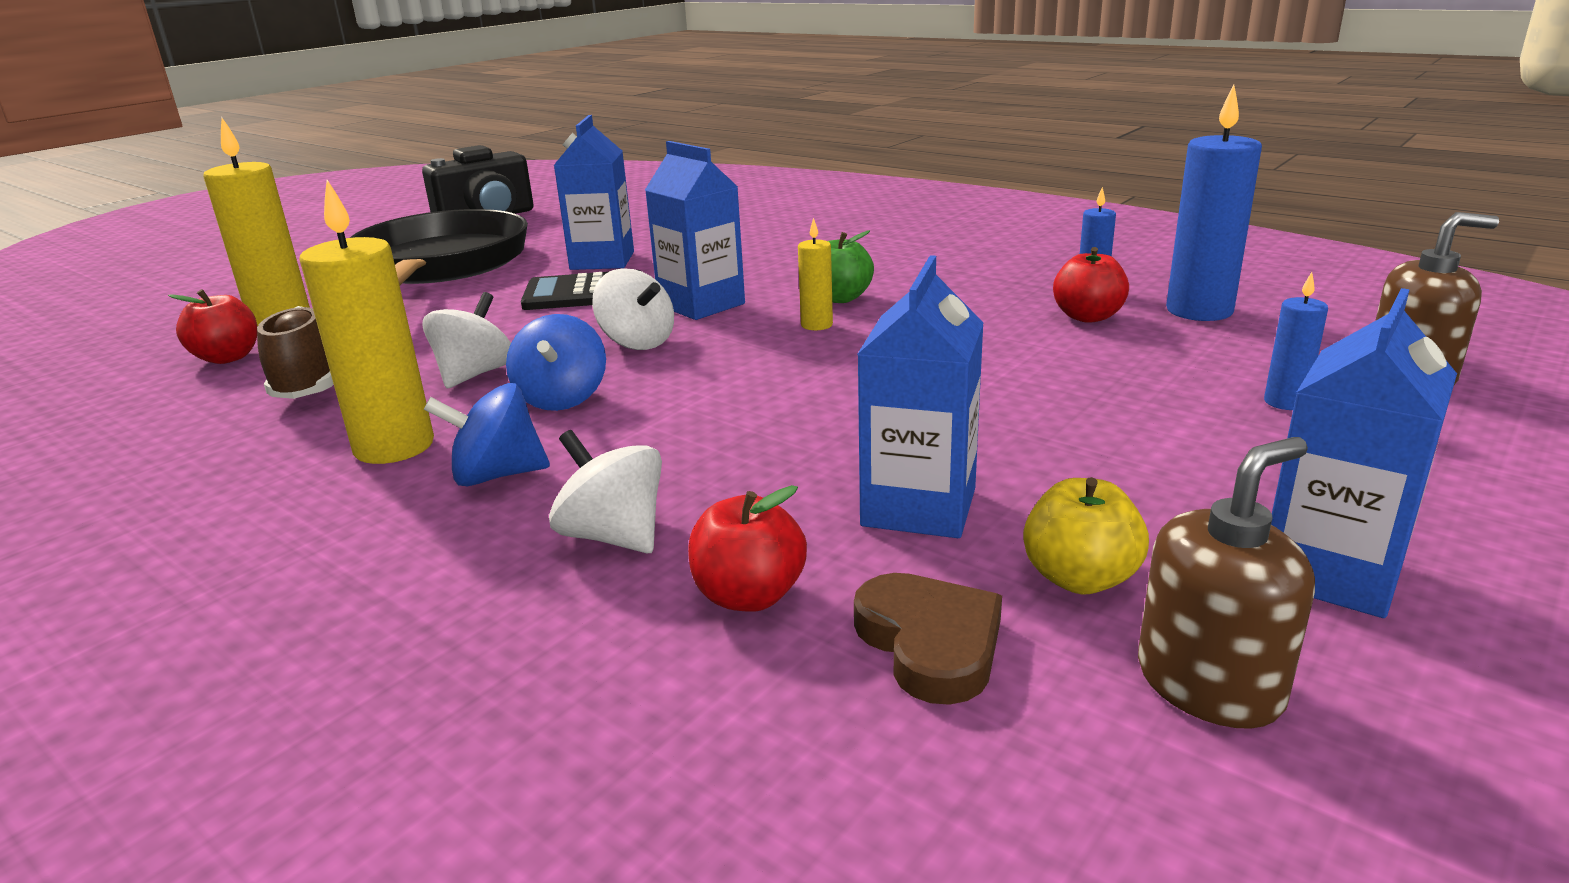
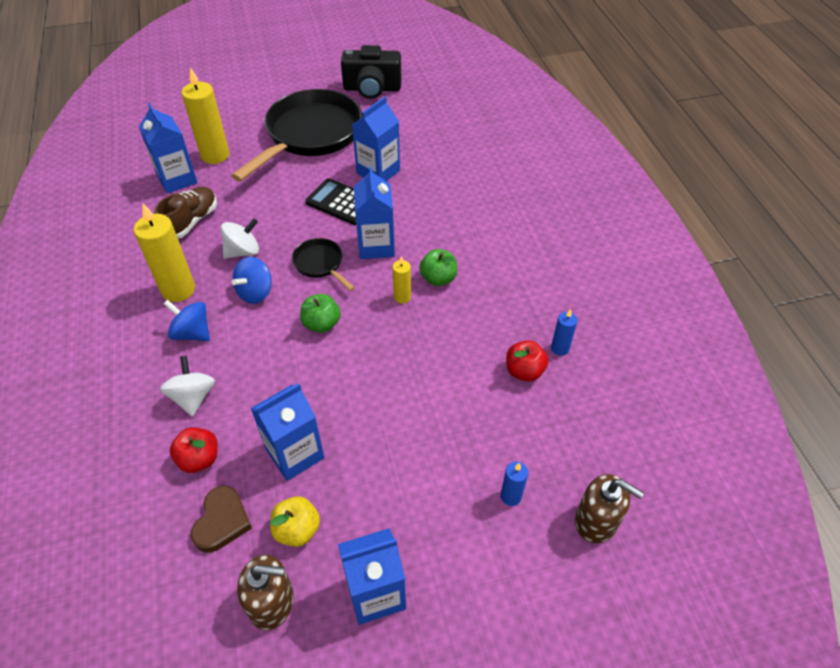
camera: 35 degrees right, 25 degrees up
red apple [168,289,258,364] -> blue carton [139,103,198,194]
white spinning top [592,268,674,350] -> black pan [292,238,355,291]
blue candle [1166,85,1262,321] -> none
none -> green apple [300,294,341,333]

